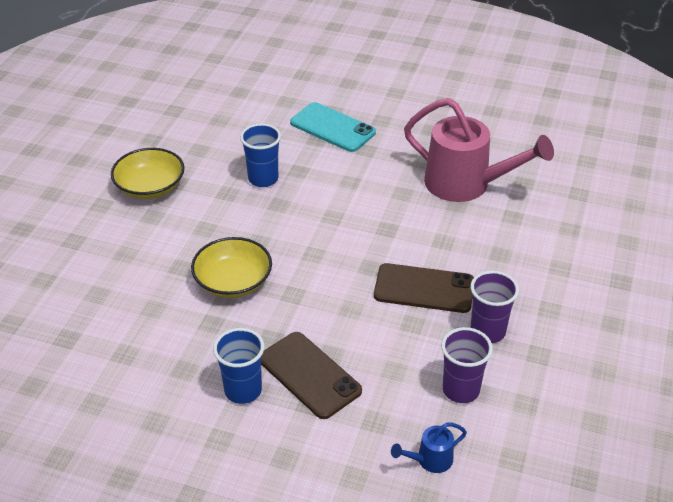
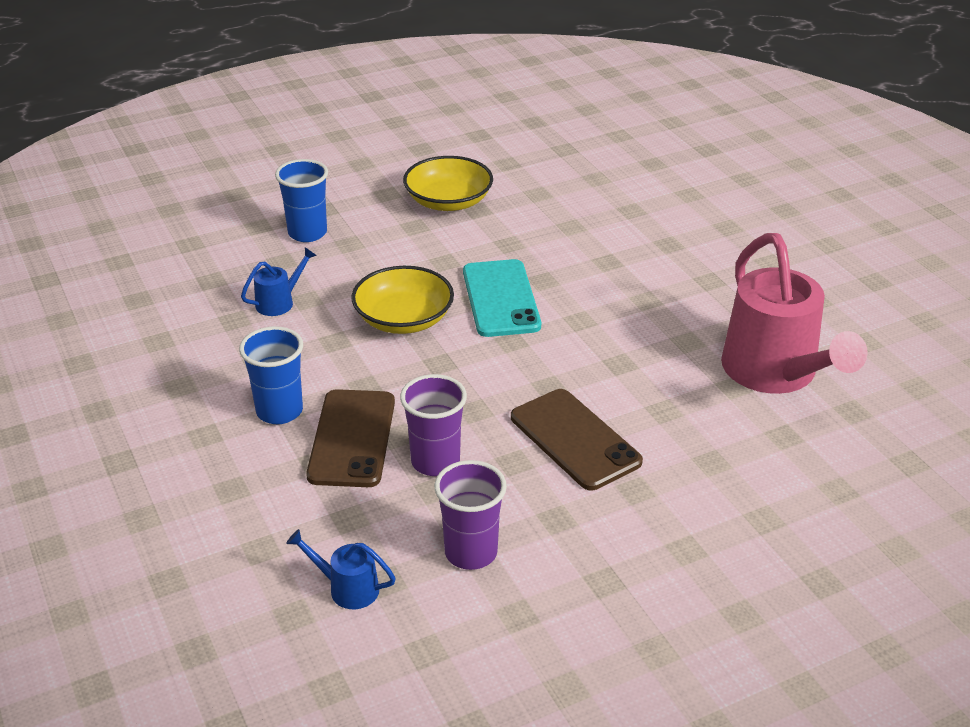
camera: 45 degrees right, 5 degrees down
blue cup [240,123,281,187] -> blue cup moved to [275,159,328,242]
turquoise phone [290,102,376,152] -> turquoise phone moved to [463,259,541,337]
purple cup [470,271,519,343] -> purple cup moved to [400,374,467,476]
none -> blue watering can [241,247,317,316]

